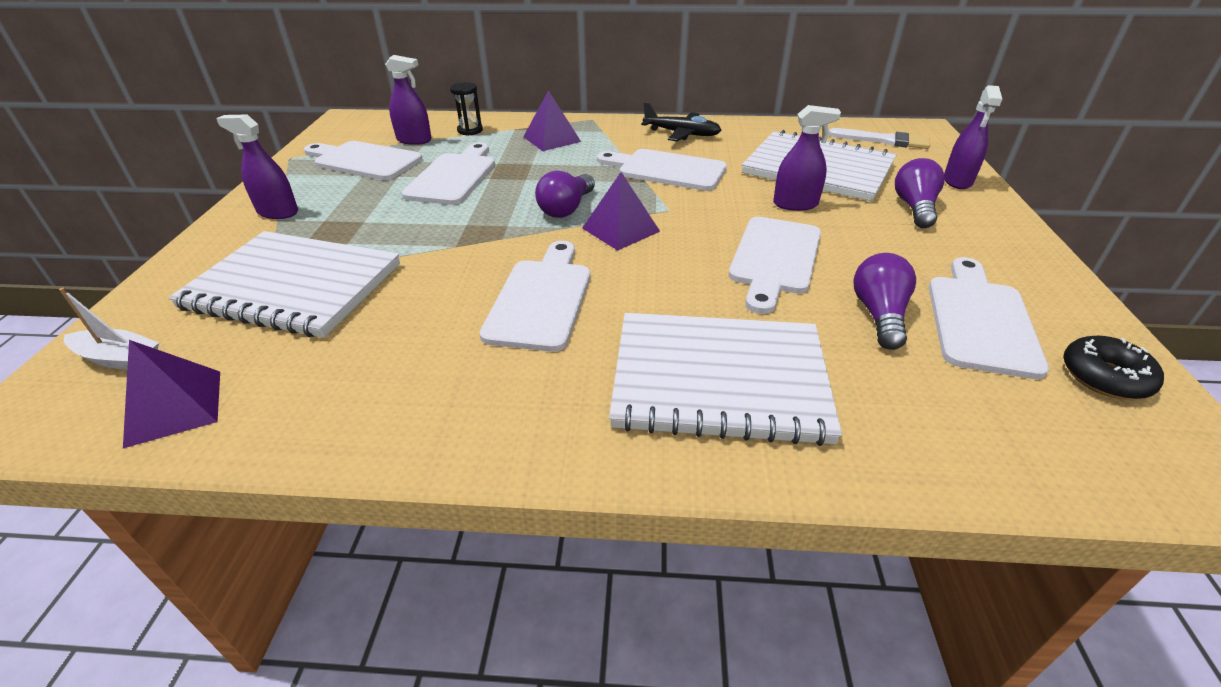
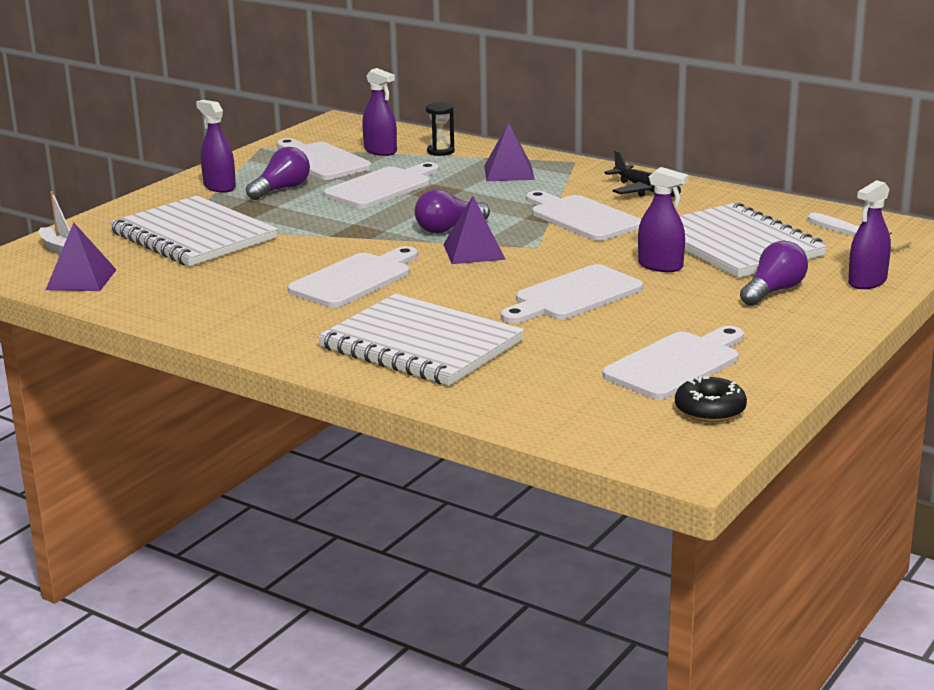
camera: 30 degrees right, 15 degrees down
purple light bulb [854,253,916,350] -> purple light bulb moved to [246,147,310,200]

